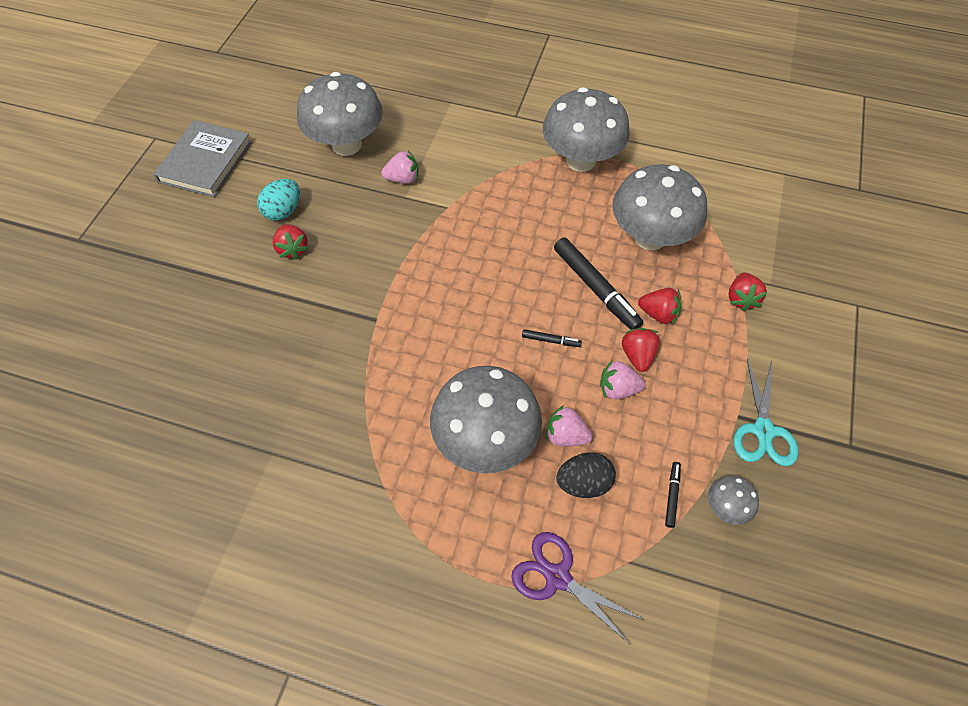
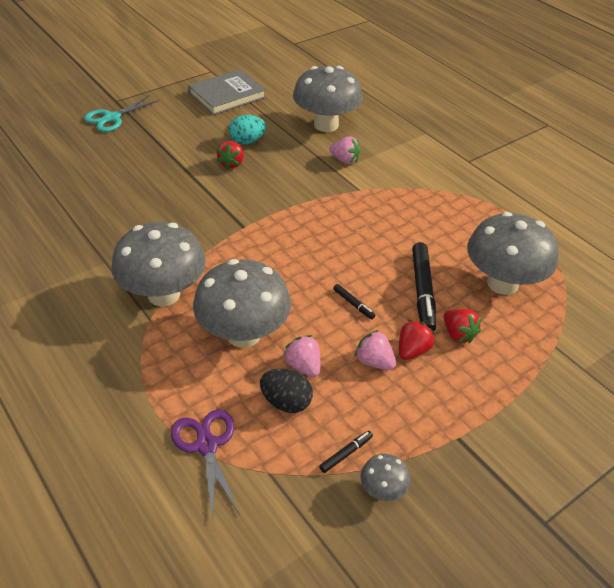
camera: 35 degrees right, 15 degrees down
grey mushroom [543,87,630,172] -> grey mushroom moved to [112,222,206,306]
red strawberry [728,272,767,311] -> none
turquoise scissors [733,359,799,466] -> turquoise scissors moved to [84,95,159,132]

